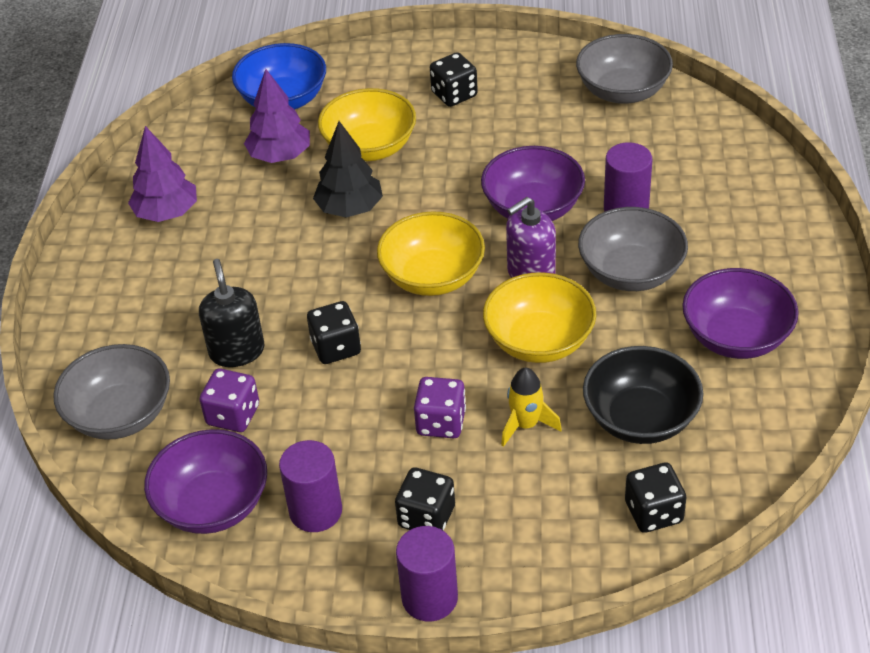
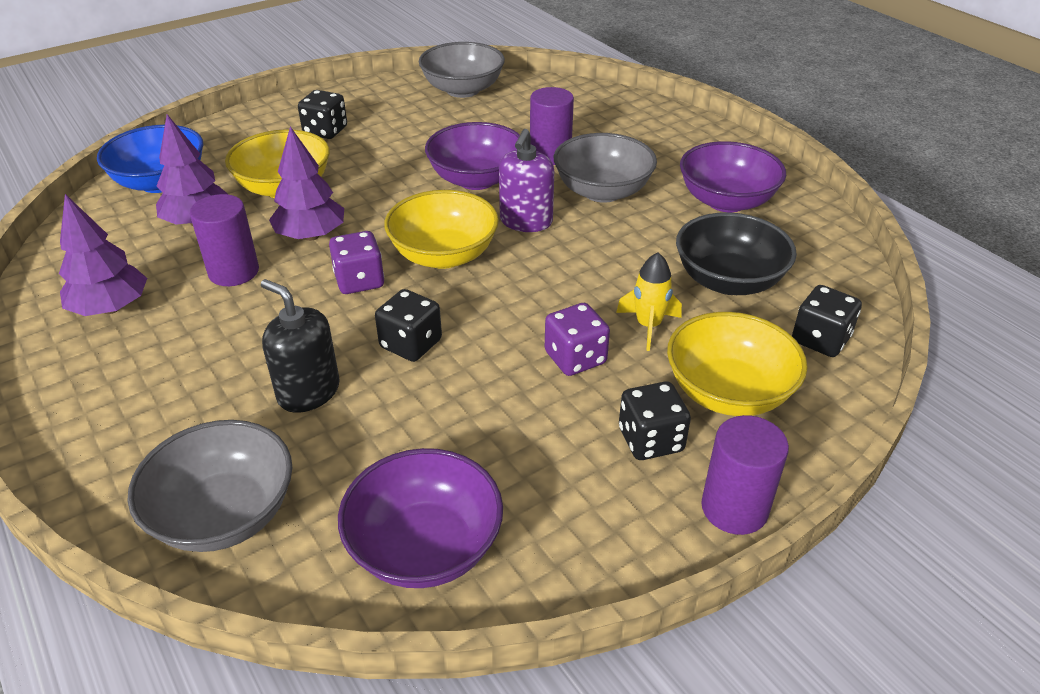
camera: 40 degrees left, 5 degrees down
purple dice [200,368,259,432] -> purple dice moved to [329,231,384,294]
purple cylinder [279,440,342,532] -> purple cylinder moved to [190,194,259,286]
black tree [313,121,383,218] -> purple tree [269,126,344,241]
yellow bowl [483,272,596,363] -> yellow bowl moved to [667,312,808,416]

